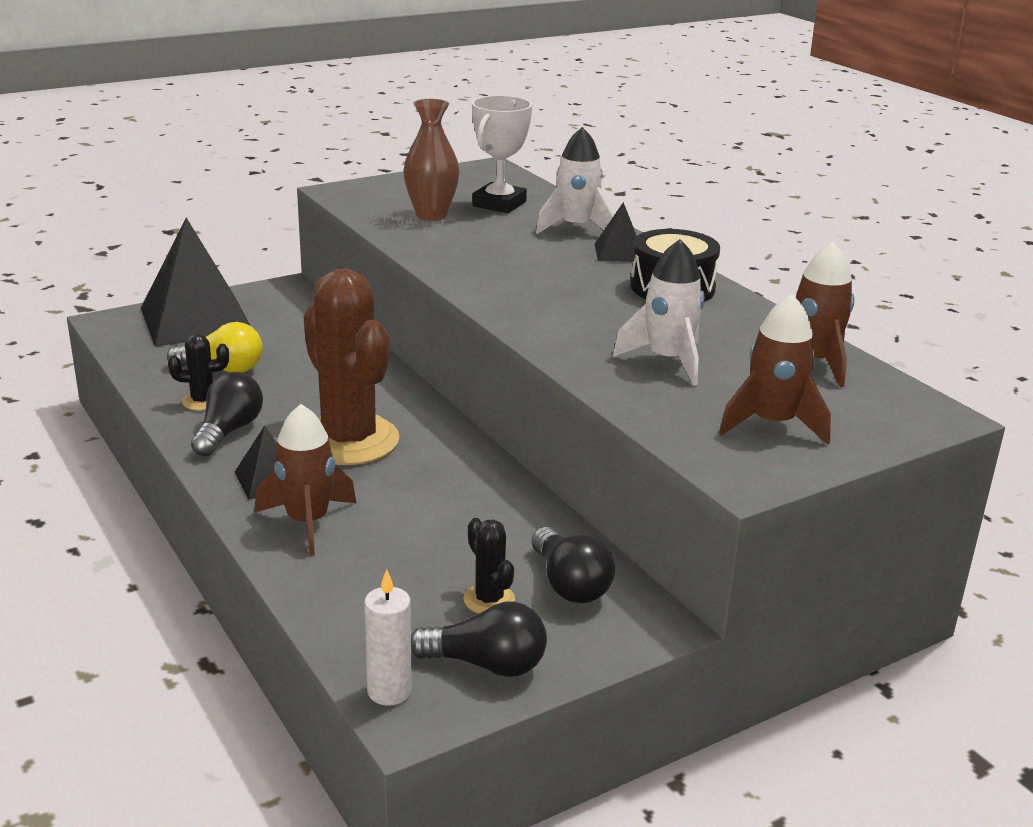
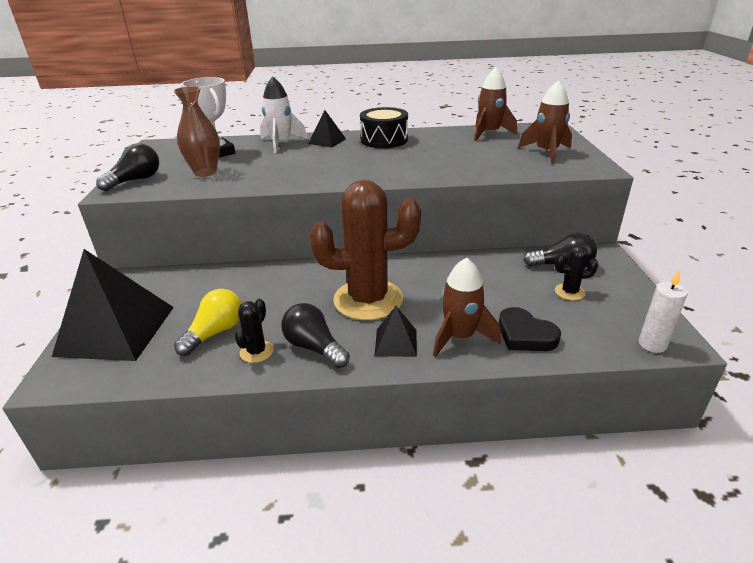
camera: 60 degrees left, 5 degrees up
black light bulb [411,602,547,677] -> black light bulb moved to [96,143,159,191]
white rocket [612,239,705,385] -> none
none -> black heart [499,307,561,351]

